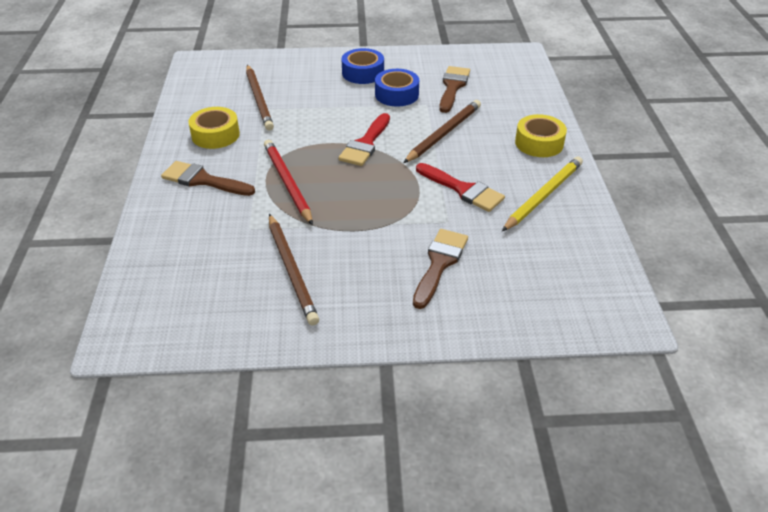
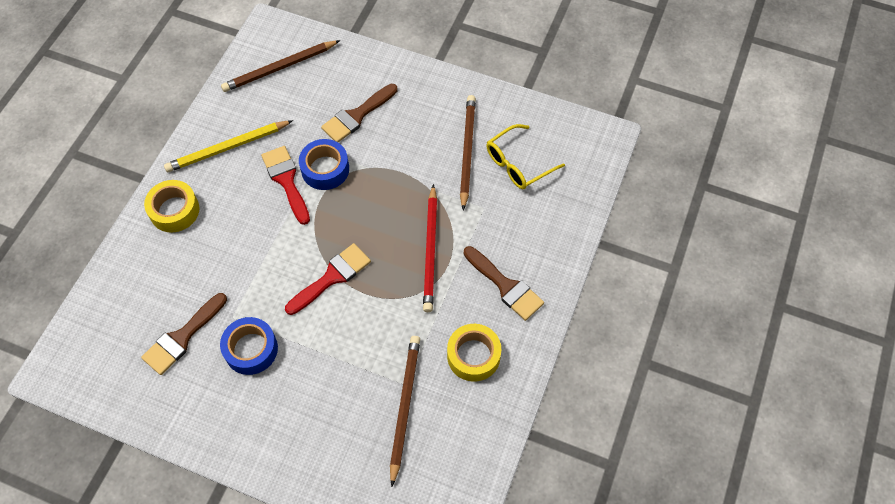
camera: 155 degrees left, 20 degrees up
blue tape [342,48,384,84] -> blue tape moved to [299,139,349,190]
brown pencil [403,100,481,163] -> brown pencil moved to [221,40,340,92]
none -> yellow glasses [487,124,565,189]

